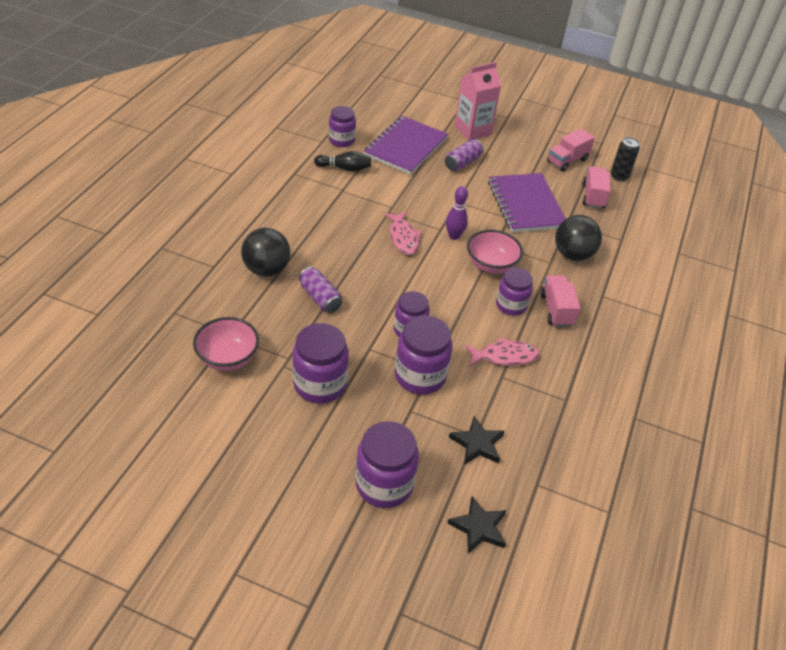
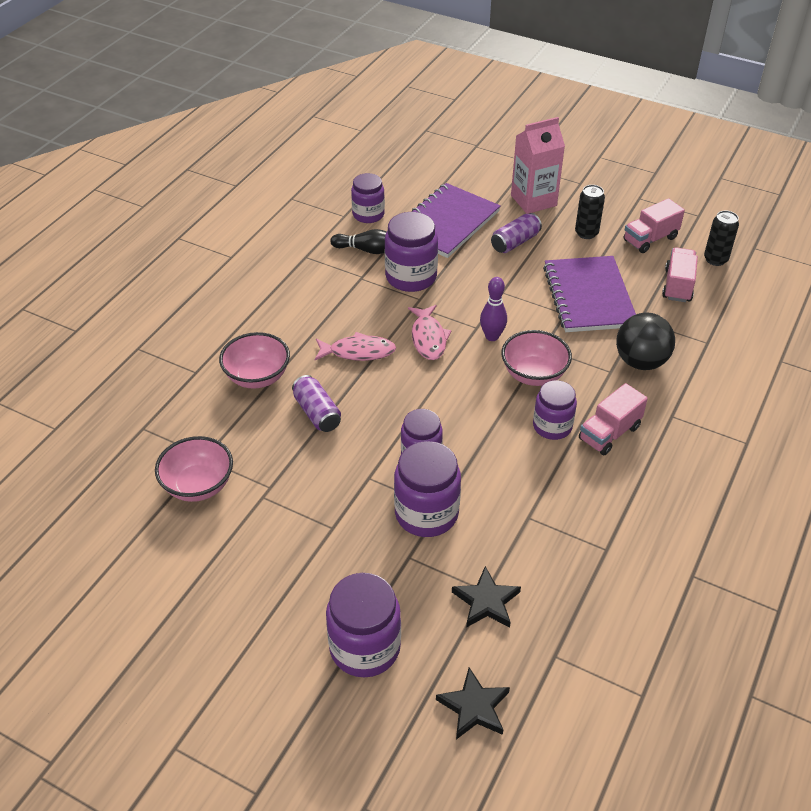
camera: 10 degrees right, 0 degrees up
black ball [241,228,290,277] -> pink bowl [219,332,290,389]
purple jar [292,323,349,404] -> purple jar moved to [385,212,438,292]
pink fish [465,337,540,366] -> pink fish moved to [315,332,396,361]
pink truck [540,275,581,327] -> pink truck turned 135 degrees counterclockwise [579,383,648,455]
none -> black can [575,185,605,239]

